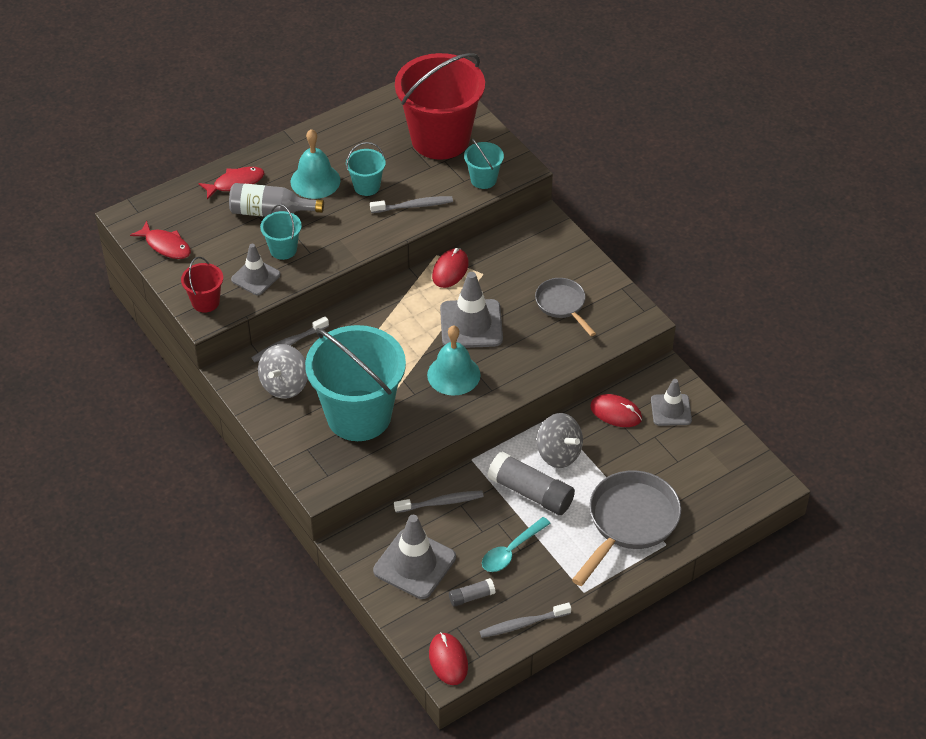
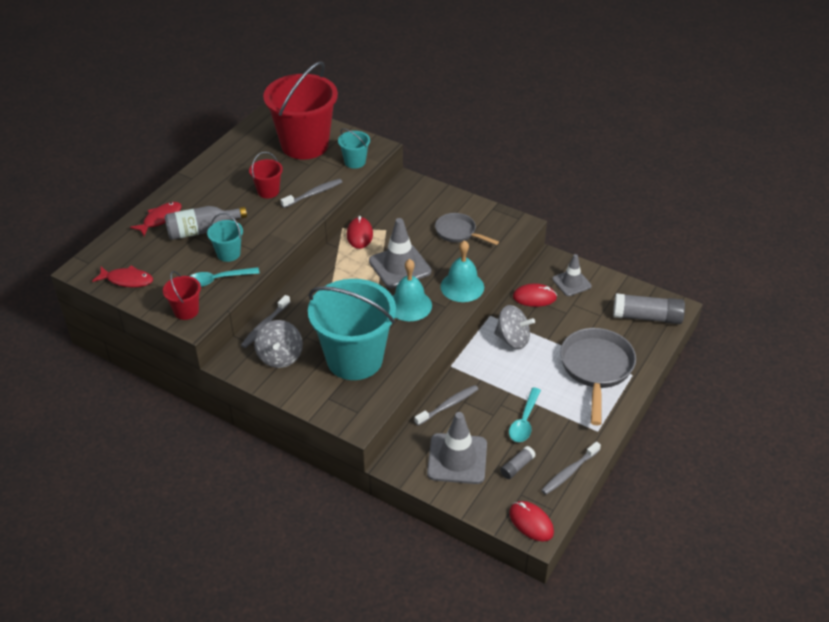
camera: 25 degrees left, 5 degrees down
grey traffic cone [231,244,281,295] -> turquoise spoon [190,267,260,287]
turquoise bell [291,129,341,199] -> turquoise bell moved to [440,240,484,302]
turquoise bucket [346,142,386,196] -> red bucket [249,152,283,198]
grey glue stick [488,451,575,515] -> grey glue stick moved to [613,293,685,324]

